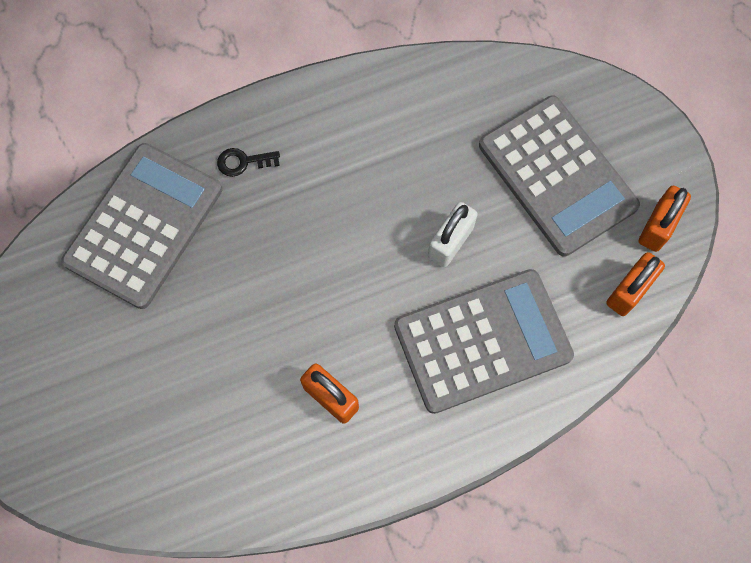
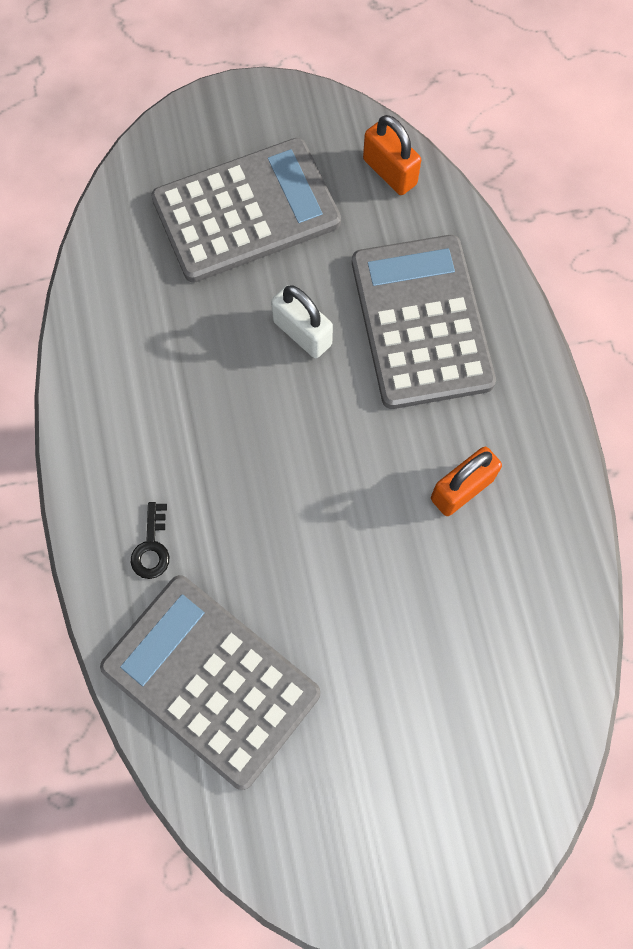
camera: 80 degrees left, 0 degrees up
orange padlock [638,186,691,252] -> none

